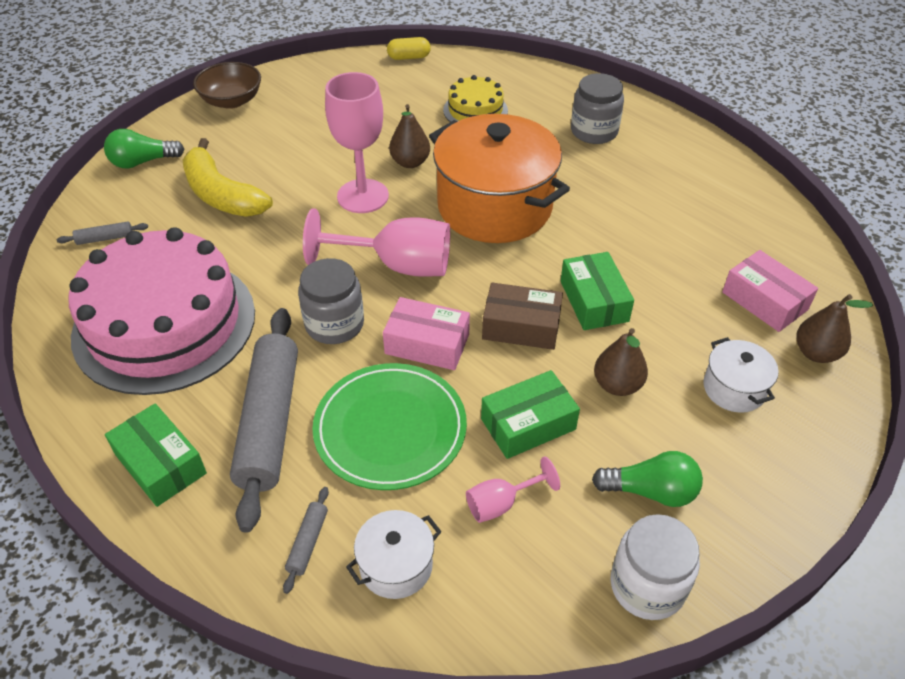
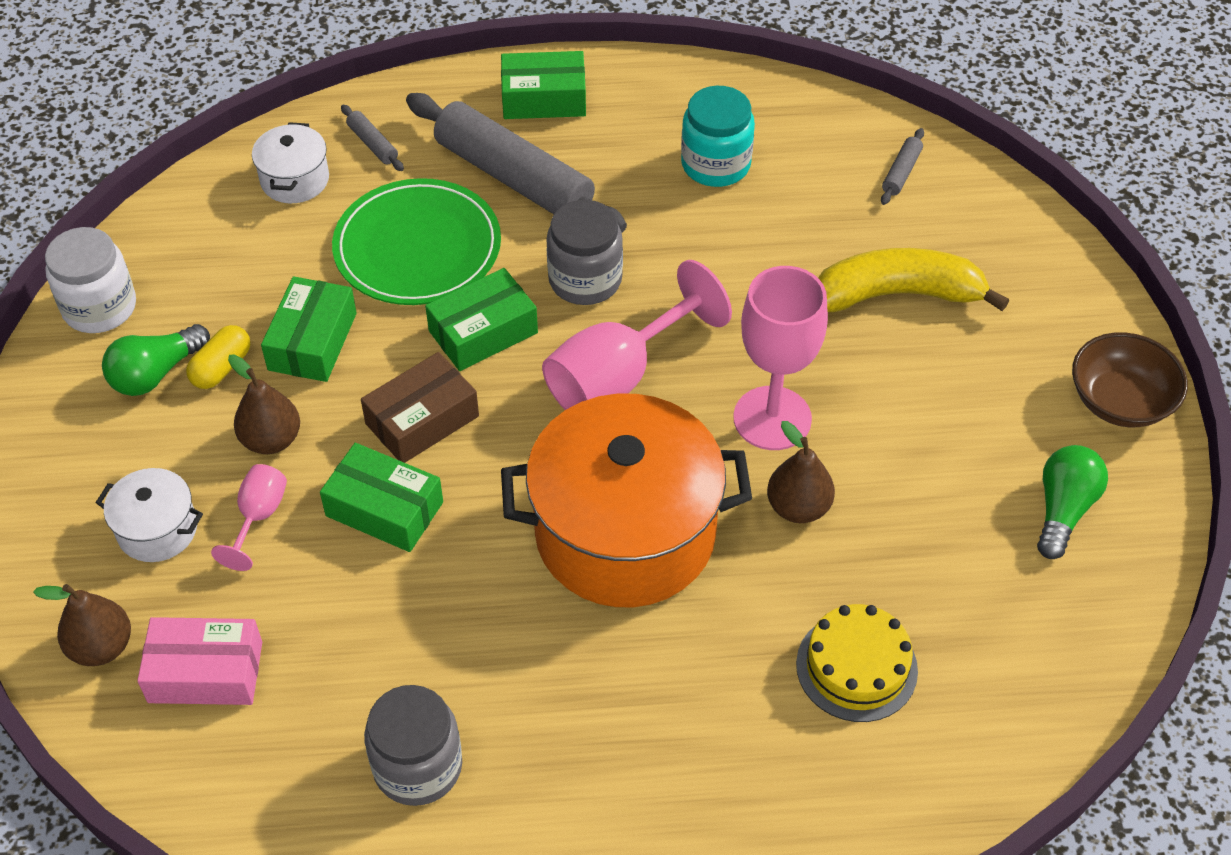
camera: 130 degrees right, 5 degrees up
pink cake [68,227,255,395] -> turquoise jar [681,86,755,187]
green light bulb [104,129,184,168] -> green light bulb moved to [1037,445,1108,559]
pink box [383,297,470,370] -> green box [425,268,538,371]
yellow capsule [387,37,431,60] -> yellow capsule moved to [186,325,250,389]
pink goblet [466,457,560,523] -> pink goblet moved to [211,464,287,571]
grey jar [571,73,624,144] -> grey jar moved to [364,685,462,806]

